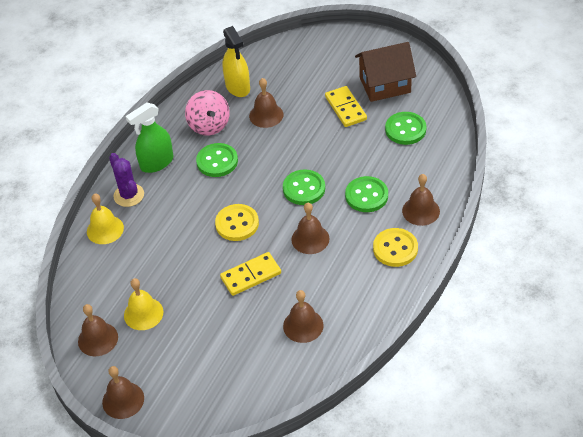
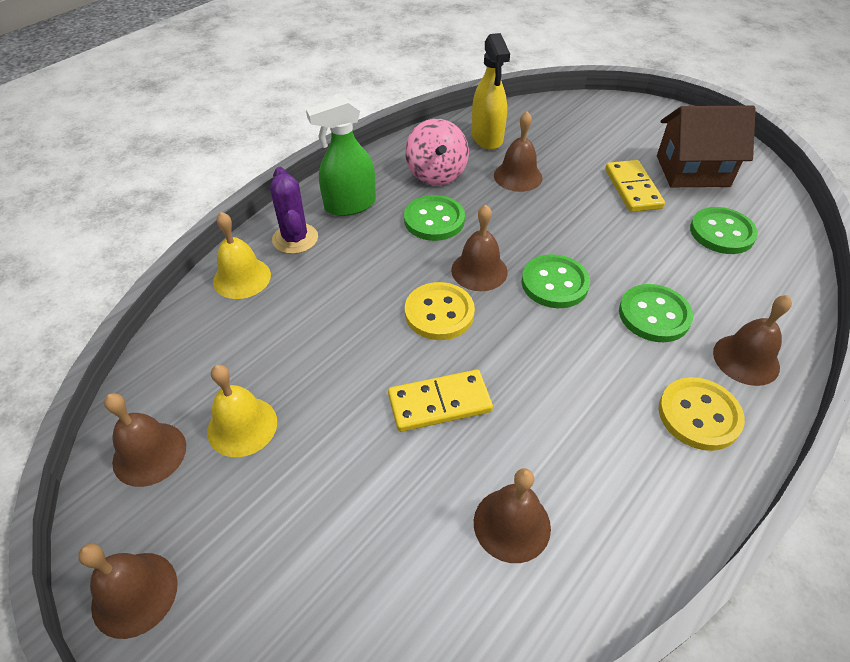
camera: 10 degrees right, 0 degrees up
brown bell [292,203,329,254] -> brown bell moved to [451,205,508,291]

